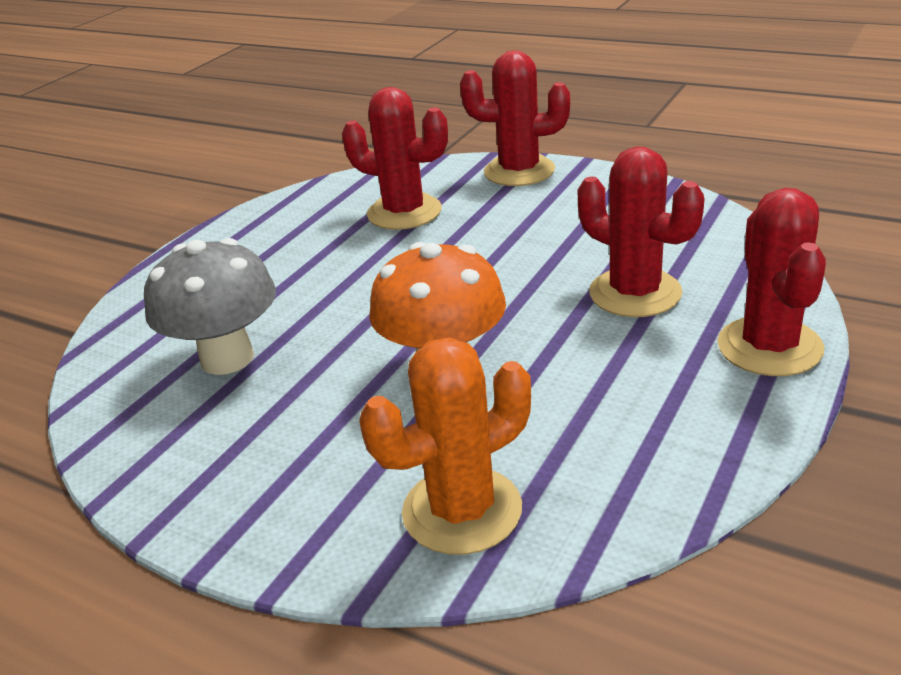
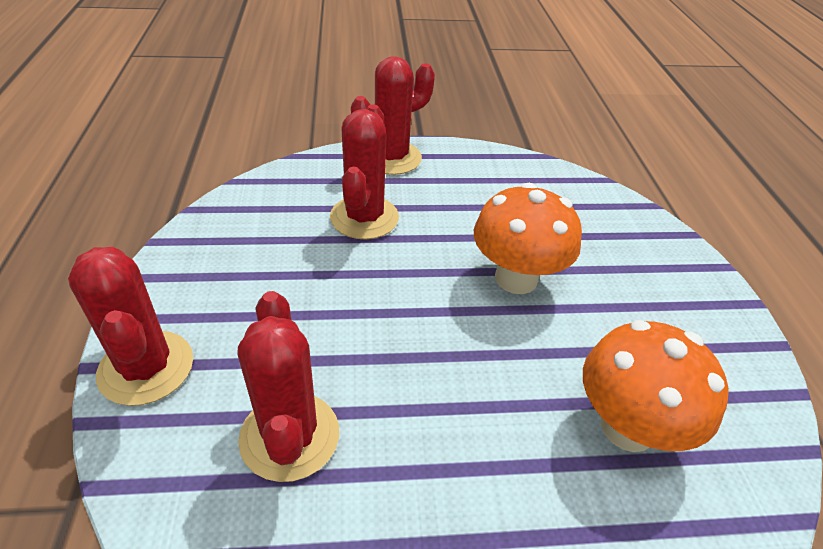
camera: 130 degrees left, 10 degrees up
grey mushroom [144,238,276,375] -> orange mushroom [583,320,729,452]
orange cactus [359,338,531,555] -> none

